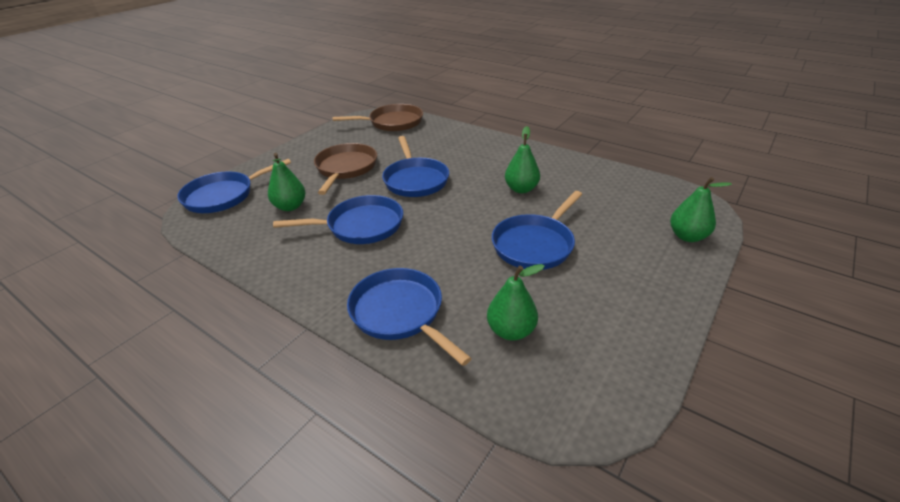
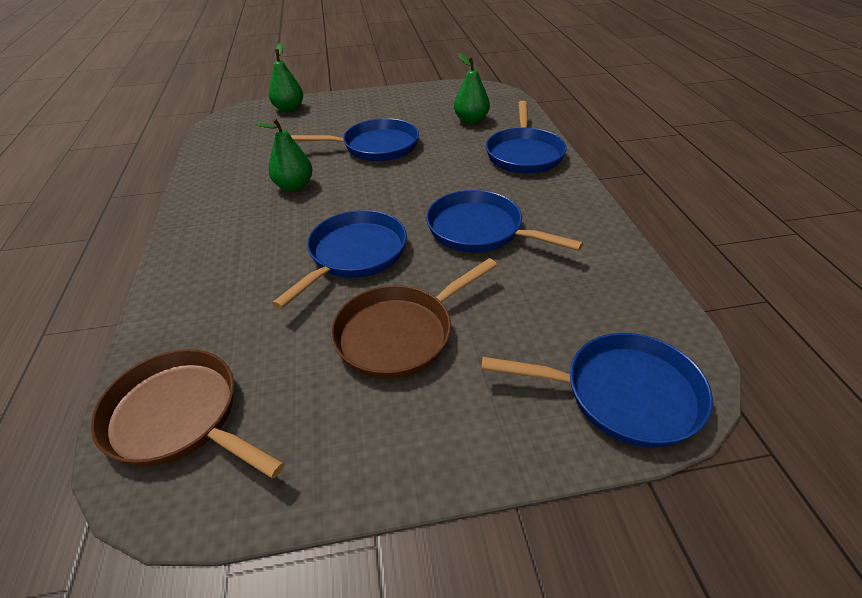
camera: 135 degrees left, 5 degrees up
green pear [268,153,306,211] -> none

